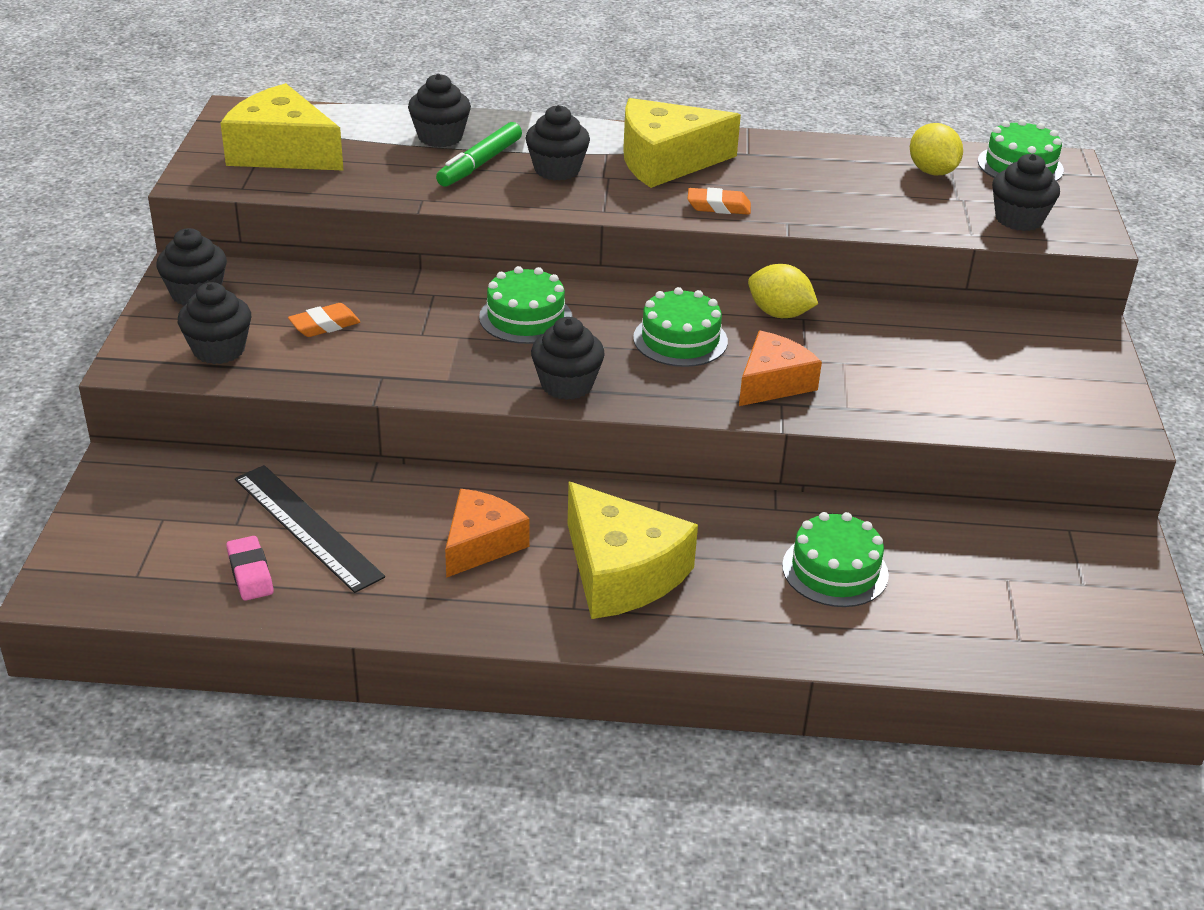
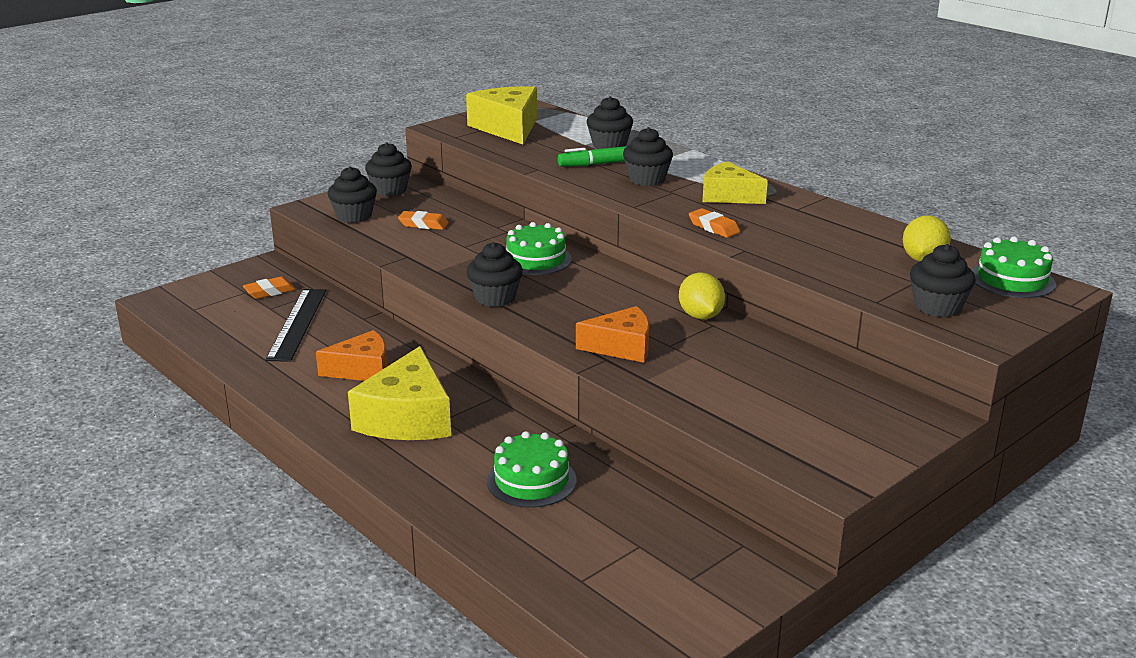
camera: 45 degrees right, 10 degrees down
pink eraser [226,536,274,601] -> none
yellow cheese [623,98,741,188] -> yellow cheese [702,161,768,204], size x0.66
green cake [633,287,728,367] -> none
none -> orange eraser [243,277,296,299]

